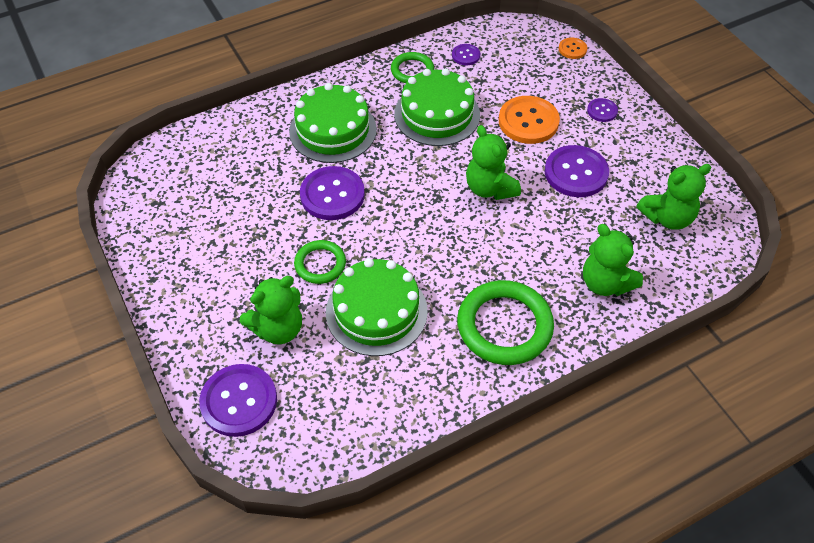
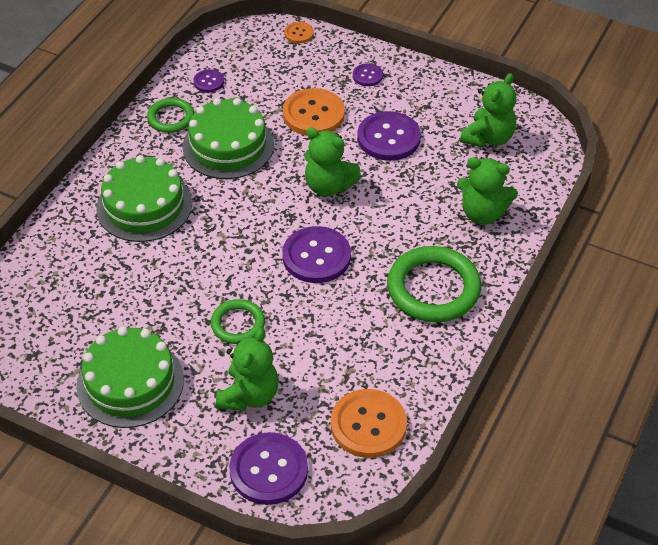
camera: 35 degrees left, 5 degrees down
purple button [300,166,365,220] -> purple button moved to [282,226,351,283]
green cake [326,258,428,356] -> green cake moved to [76,327,184,428]
none -> orange button [331,389,407,458]

